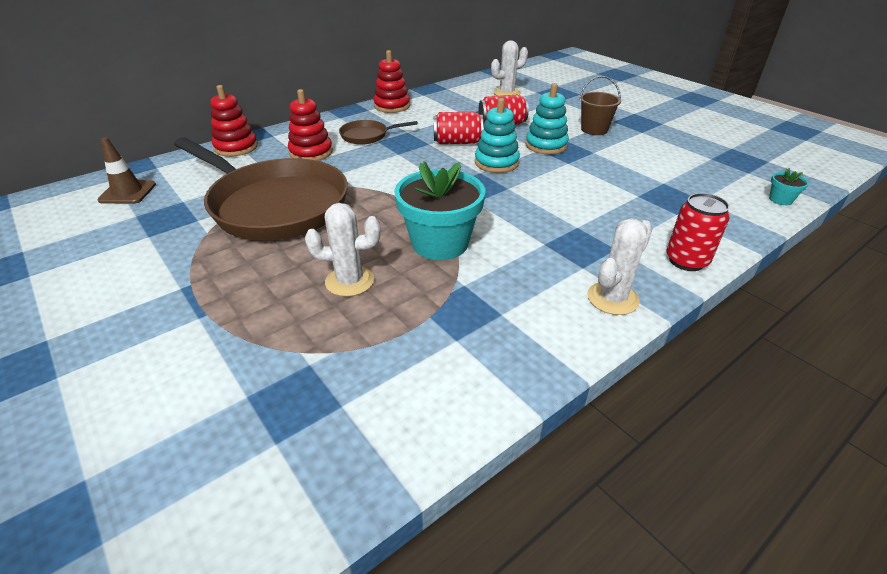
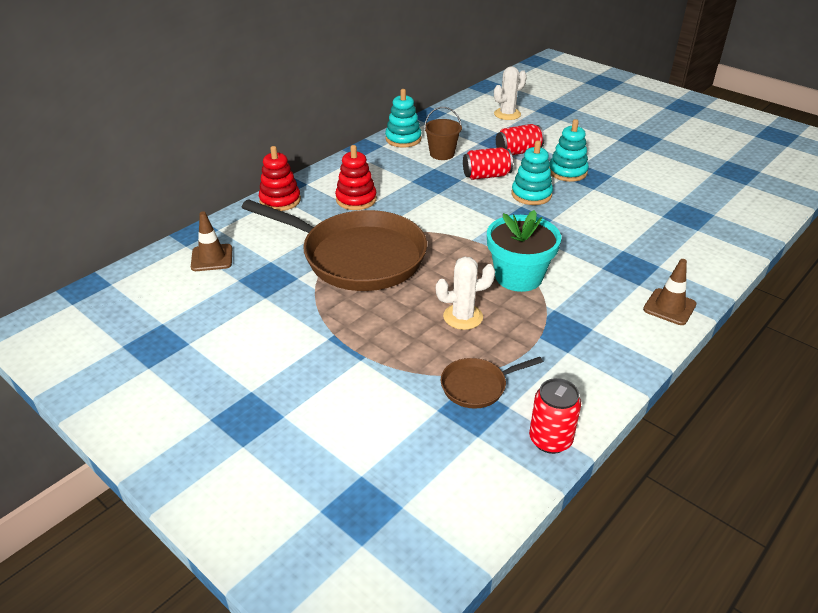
camera: 10 degrees left, 0 degrees up
brown pan [339,120,418,145] -> brown pan moved to [441,357,543,409]
red stacking toy [373,50,410,113] -> turquoise stacking toy [385,89,422,148]
brown bucket [580,76,621,135] -> brown bucket moved to [424,107,462,160]
white cactus [587,218,653,315] -> brown traffic cone [643,259,697,325]
red can [666,193,730,271] -> red can moved to [529,378,581,454]
turquoise flower pot [769,168,809,205] -> none

